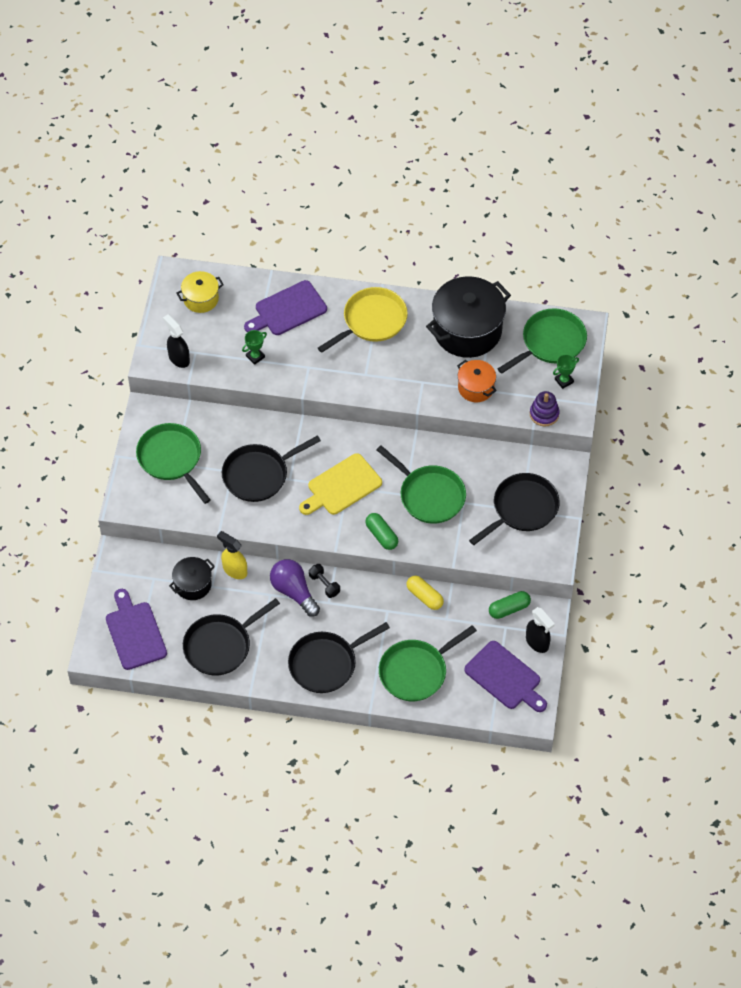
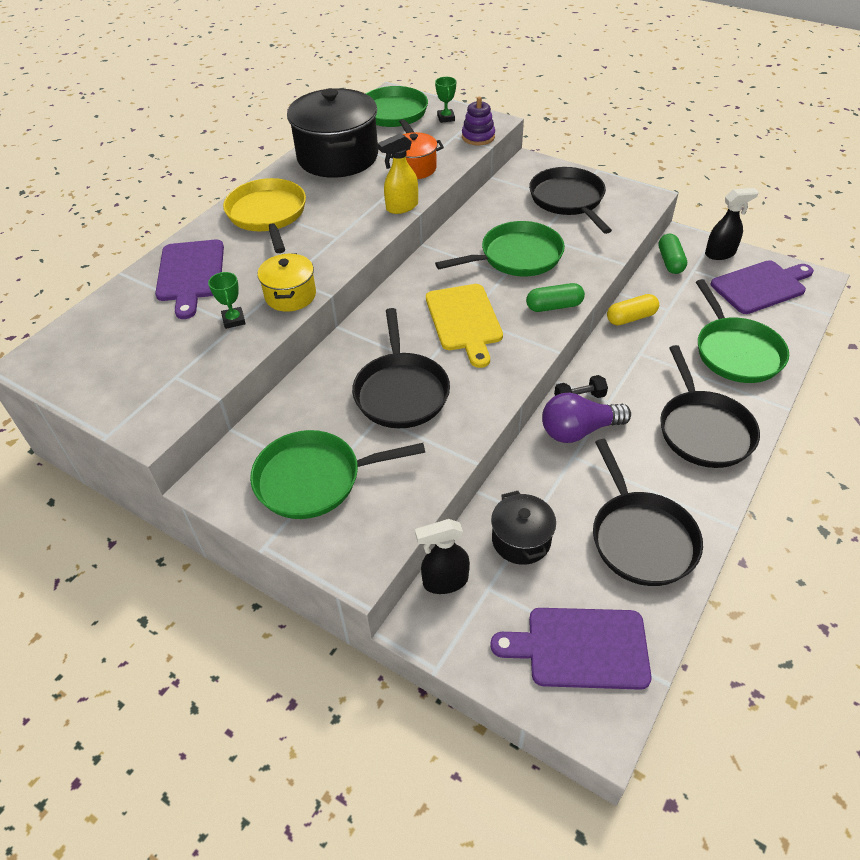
camera: 65 degrees left, 10 degrees down
black spray bottle [163,314,190,368] -> black spray bottle moved to [415,519,470,594]
yellow pot [177,271,224,313] -> yellow pot moved to [258,253,316,312]
yellow spray bottle [217,531,247,579] -> yellow spray bottle moved to [378,133,418,214]

